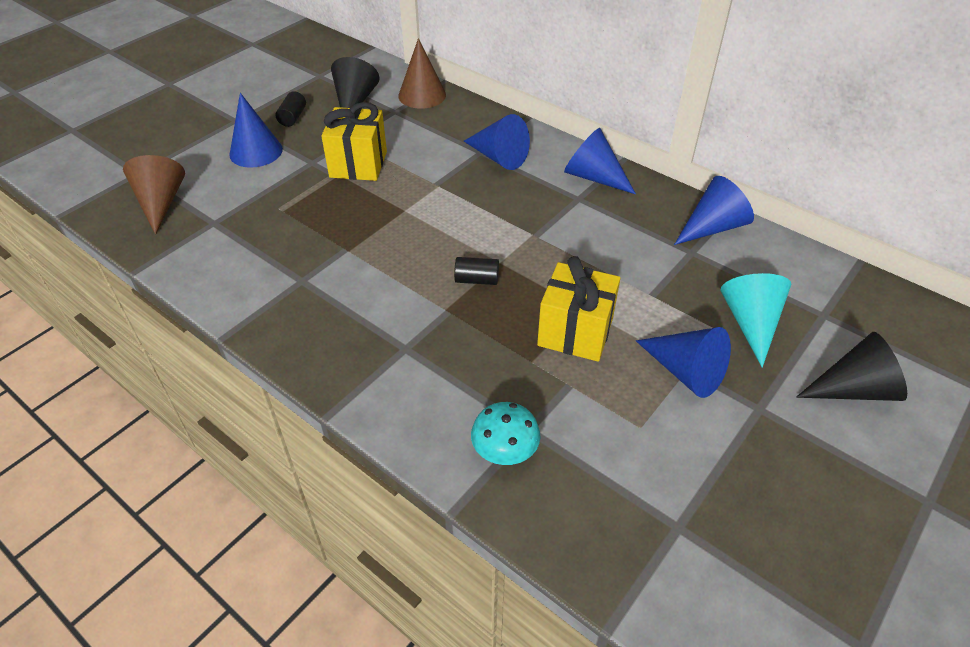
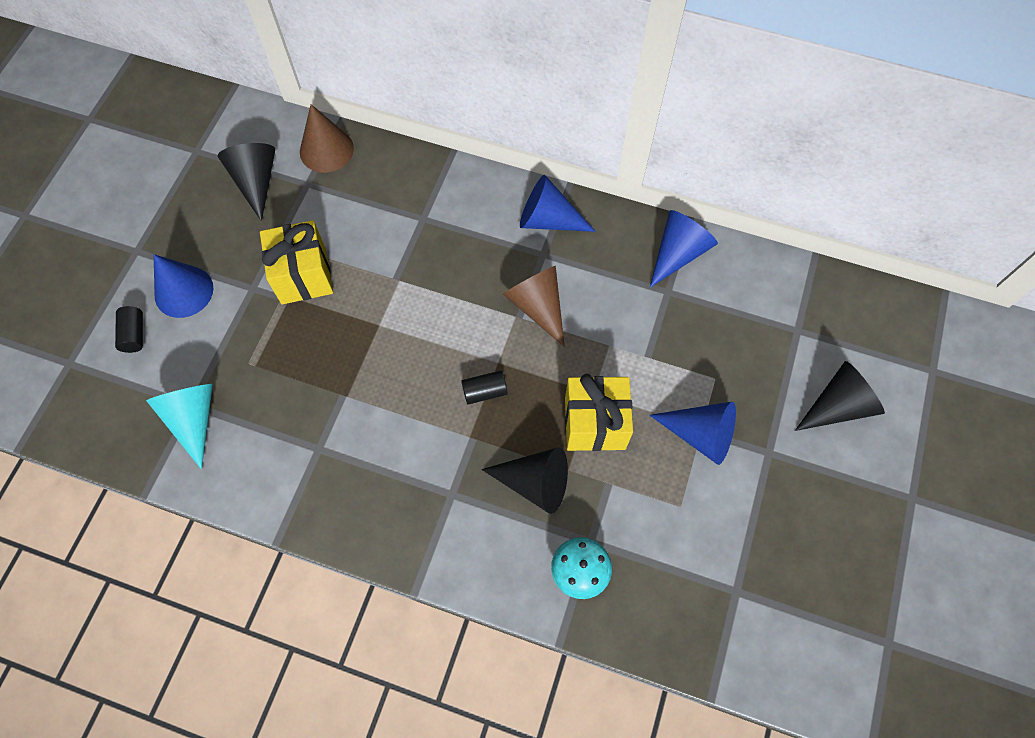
camera: 20 degrees left, 20 degrees up
brown cone [123,155,185,235] -> brown cone moved to [503,266,565,347]
black cylinder [275,91,306,127] -> black cylinder moved to [115,306,143,353]
blue cone [464,114,530,170] -> none
turquoise cone [720,273,791,368] -> turquoise cone moved to [146,384,213,469]
none -> black cone [482,447,568,514]

